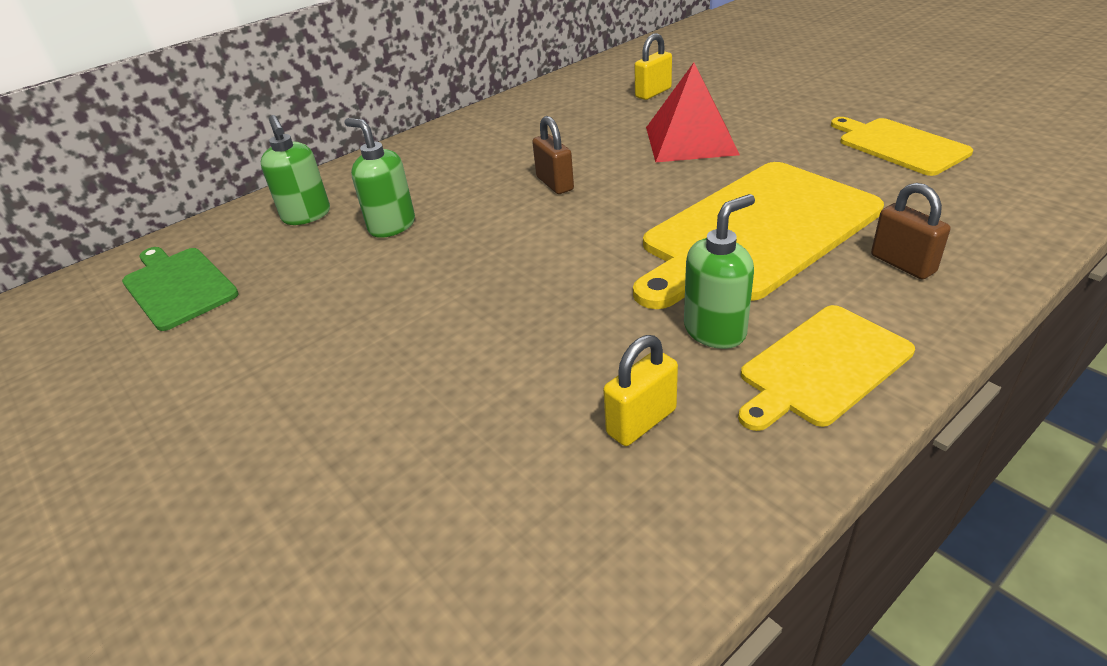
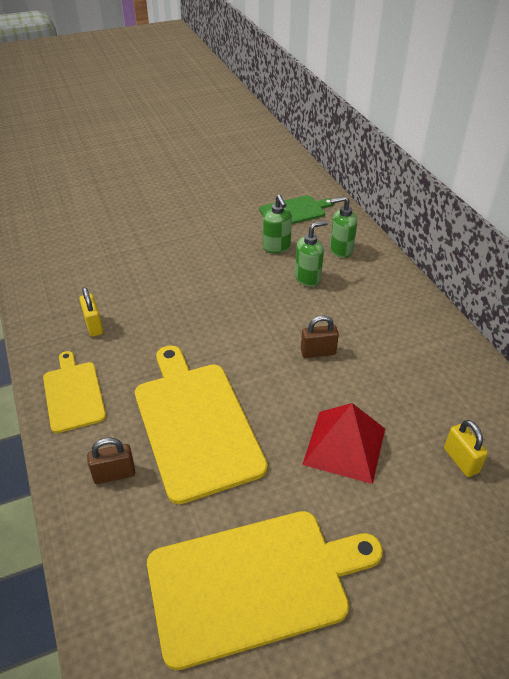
camera: 105 degrees right, 5 degrees up
green soap dispenser [684,194,755,349] -> green soap dispenser moved to [263,195,292,254]
yellow cutting board [831,117,973,176] -> yellow cutting board [147,511,383,670], size x1.78

